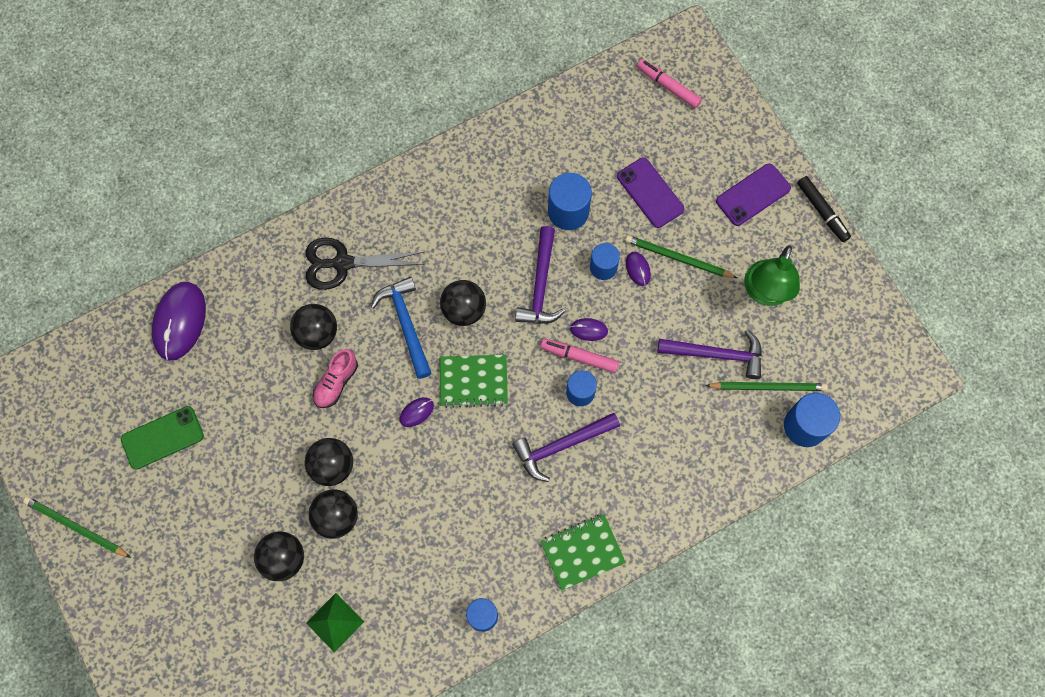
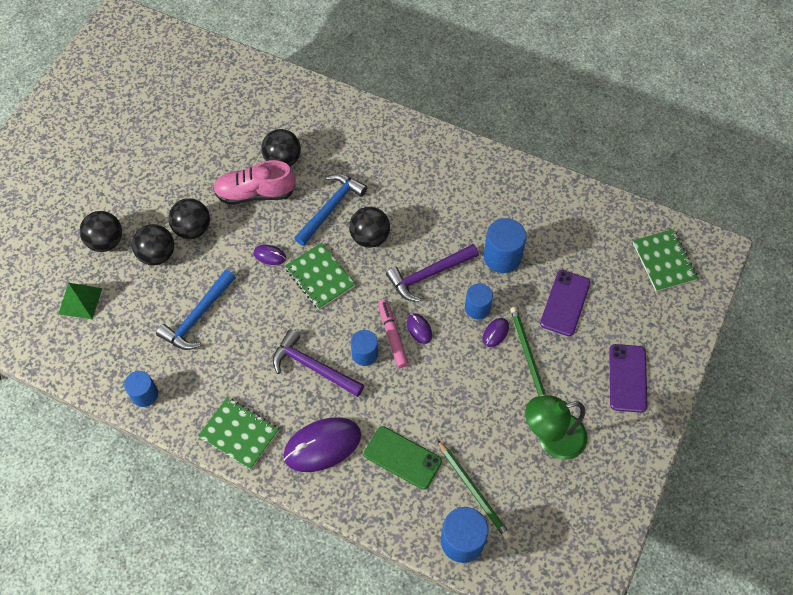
camera: 55 degrees right, 10 degrees down
green pencil [23,496,131,558] -> none
green phone [121,406,204,469] -> green phone moved to [364,426,442,490]
purple mouse [152,282,206,360] -> purple mouse moved to [283,417,361,472]
black scissors [305,238,425,290] -> none
pink shoe [313,349,358,408] -> pink shoe [213,160,296,205], size x1.52
pink marker [637,59,702,108] -> green notebook [633,229,698,292]
purple hammer [658,329,762,379] -> none
purple phone [716,163,791,226] -> purple phone turned 75 degrees clockwise [609,344,648,413]
black marker [797,176,851,242] -> none
none -> blue hammer [156,270,236,350]

